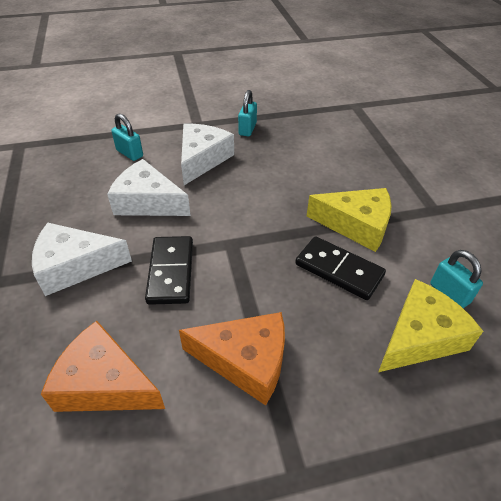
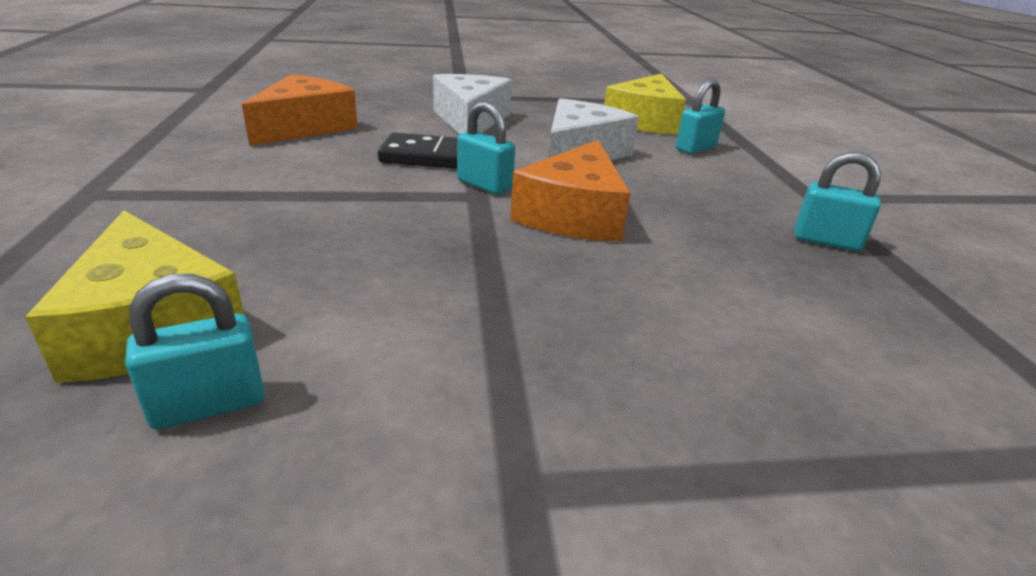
camera: 95 degrees right, 15 degrees down
orange cheese [179,312,285,406] -> orange cheese moved to [510,140,630,242]
white cheese [181,124,234,185] -> none
black domino [295,236,386,300] -> none
yellow cheese [307,188,392,252] -> yellow cheese moved to [604,74,686,135]
none -> turquoise padlock [457,102,515,195]

